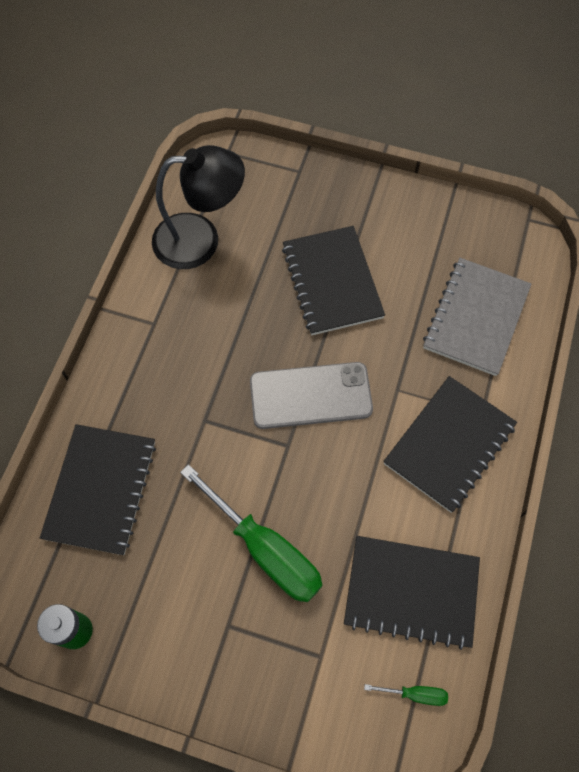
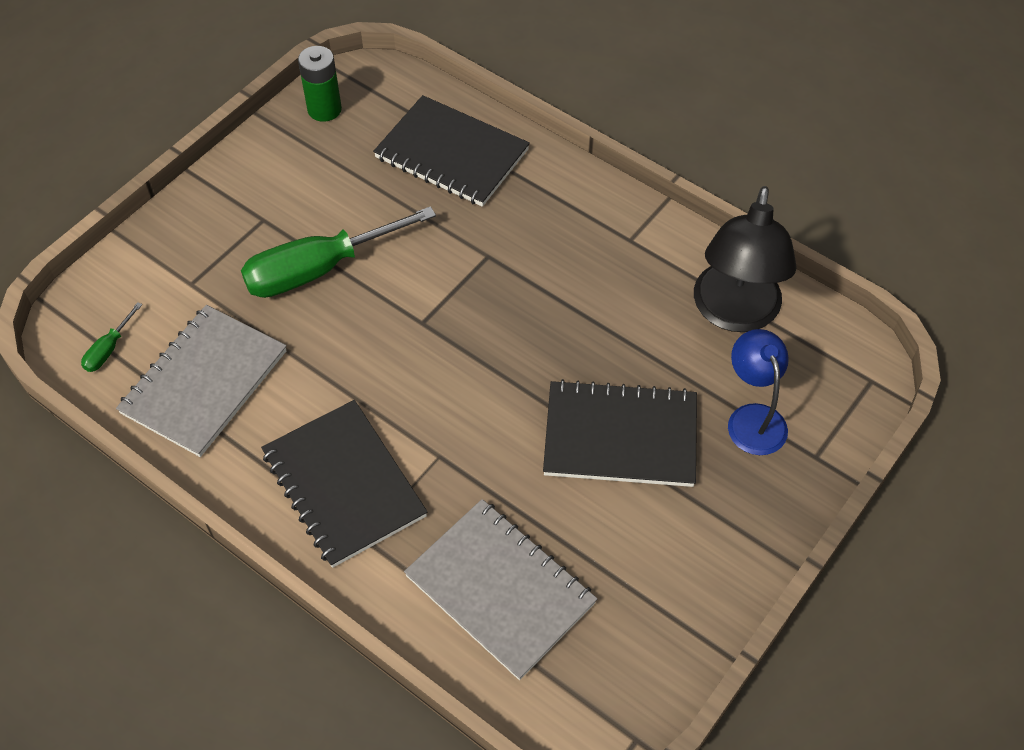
camera: 110 degrees right, 10 degrees down
grey phone [250,362,373,429] -> none
black notebook [344,536,480,650] -> grey notebook [116,305,286,457]
none -> blue lamp [728,329,789,455]

